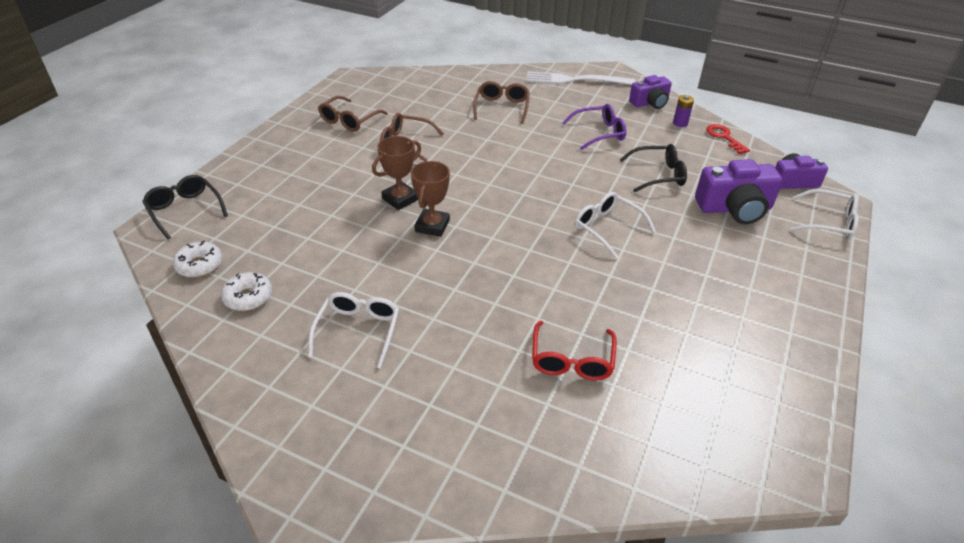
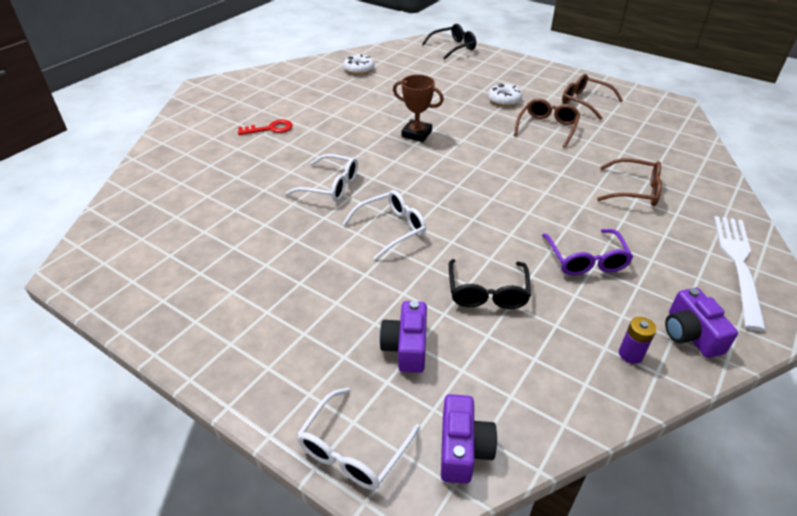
camera: 100 degrees right, 0 degrees up
white donut [173,241,222,277] -> white donut moved to [488,84,522,106]
white glasses [308,292,399,369] -> white glasses moved to [286,154,358,201]
brown trophy [372,136,421,210] -> none
red glasses [532,321,617,380] -> none
purple camera [695,159,783,224] -> purple camera [379,301,427,373], size x0.65
red key [706,124,750,154] -> red key moved to [238,120,293,135]

